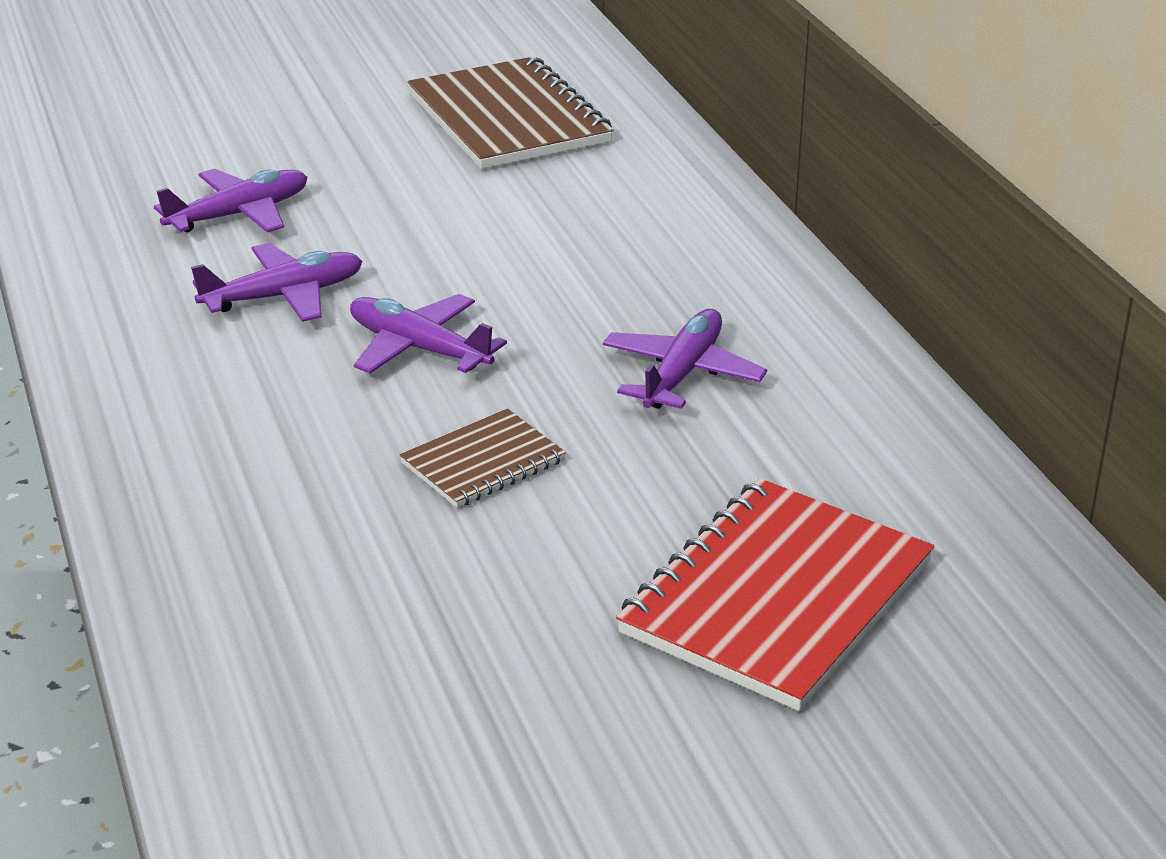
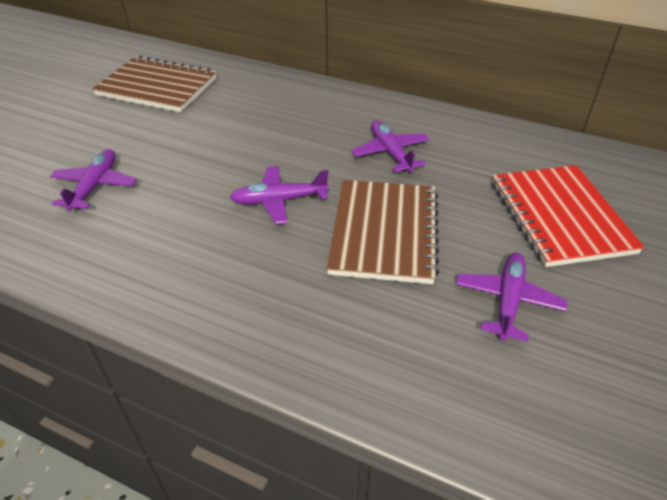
camera: 45 degrees left, 10 degrees up
purple plane [191,243,363,322] -> purple plane moved to [456,253,567,342]
brown notebook [400,409,566,508] -> brown notebook [326,180,439,284], size x1.89

